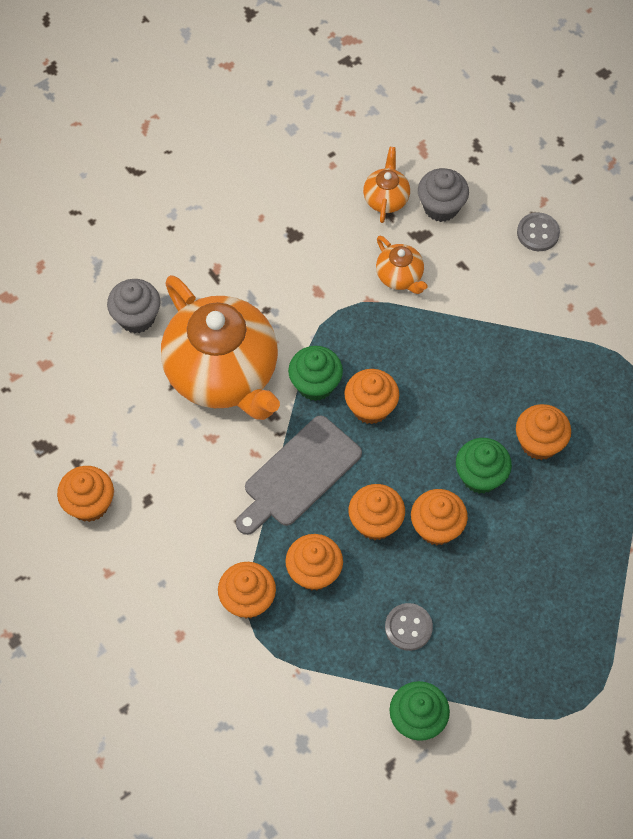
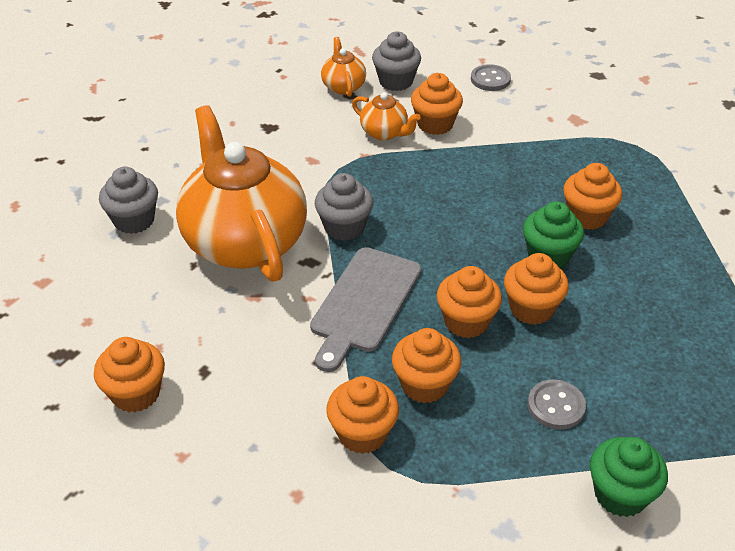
camera: 20 degrees left, 20 degrees down
orange teapot [161,275,280,420] -> orange teapot turned 150 degrees counterclockwise [176,105,307,282]
green cupcake [288,346,343,401] -> grey cupcake [315,173,373,241]
orange cupcake [344,369,399,424] -> orange cupcake moved to [411,73,463,135]

